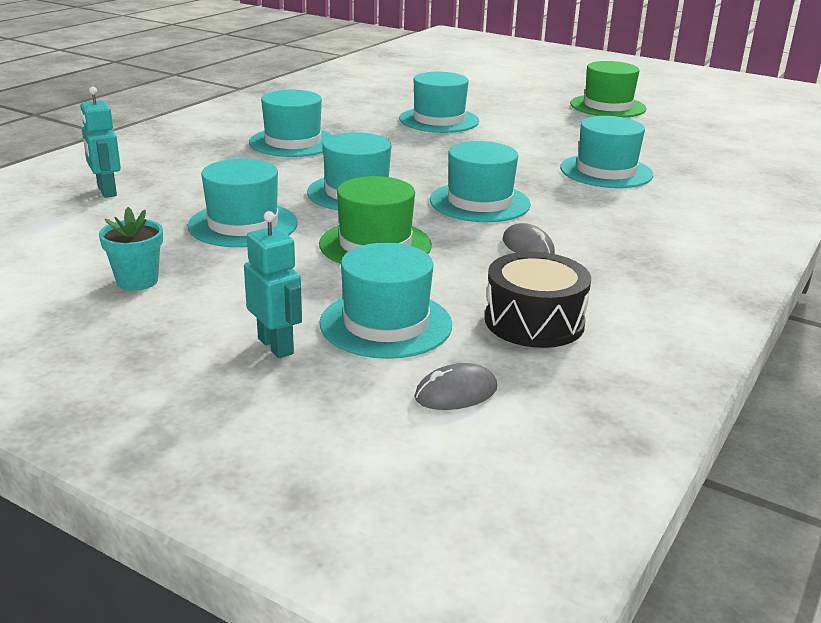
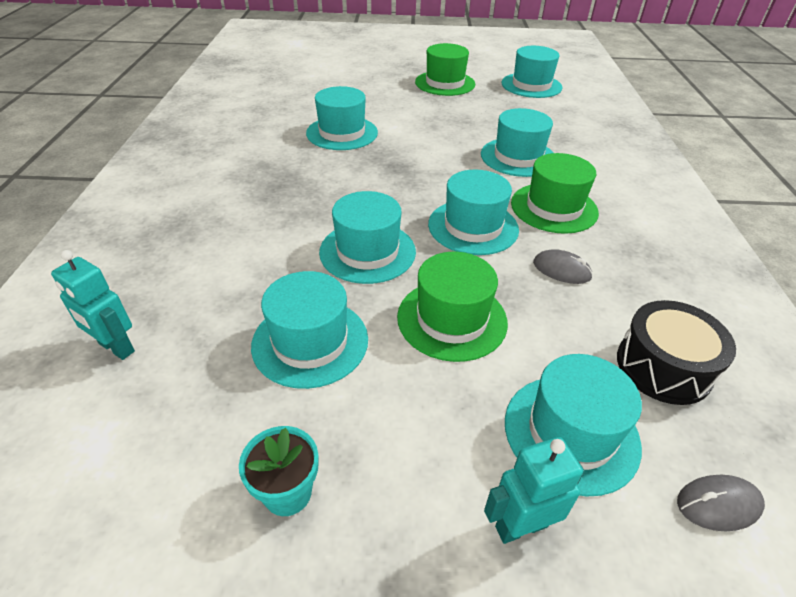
camera: 30 degrees left, 15 degrees up
turquoise robot [244,211,302,358] -> turquoise robot turned 45 degrees counterclockwise [484,437,585,544]
turquoise hat [249,90,333,157] -> turquoise hat moved to [502,46,562,98]
grey mouse [414,363,497,410] -> grey mouse turned 45 degrees clockwise [677,475,765,531]
none -> green hat [511,153,599,234]

